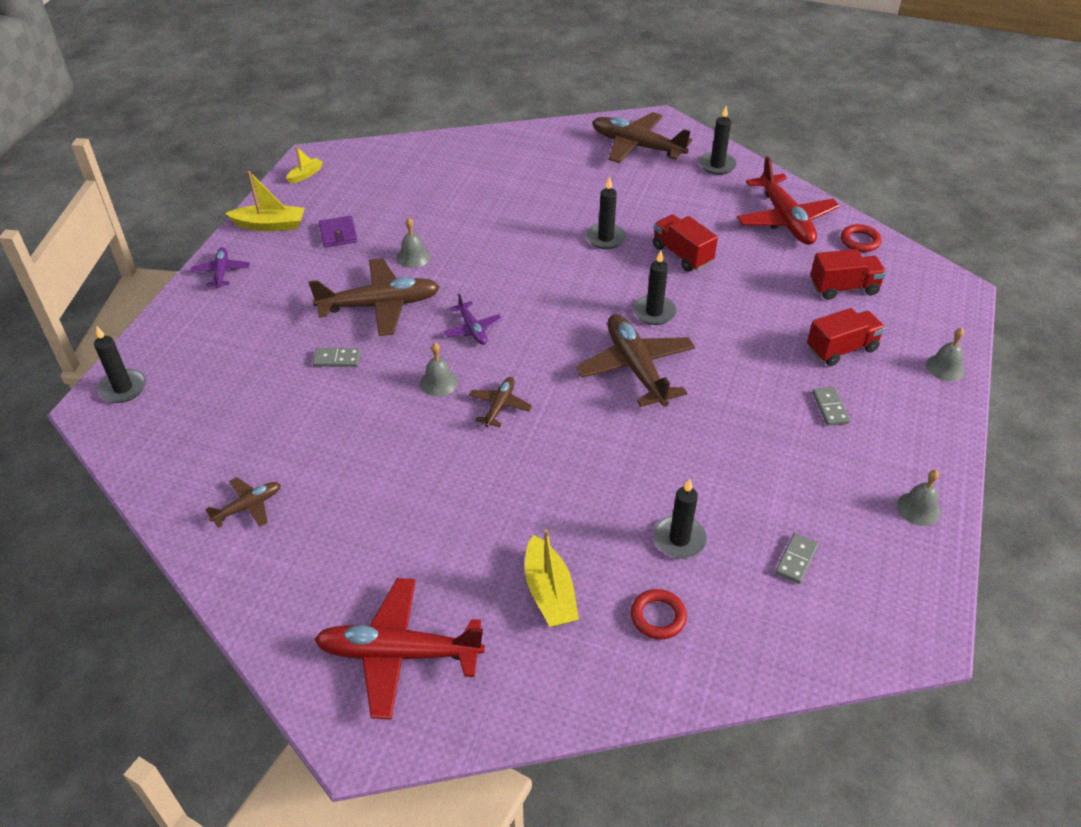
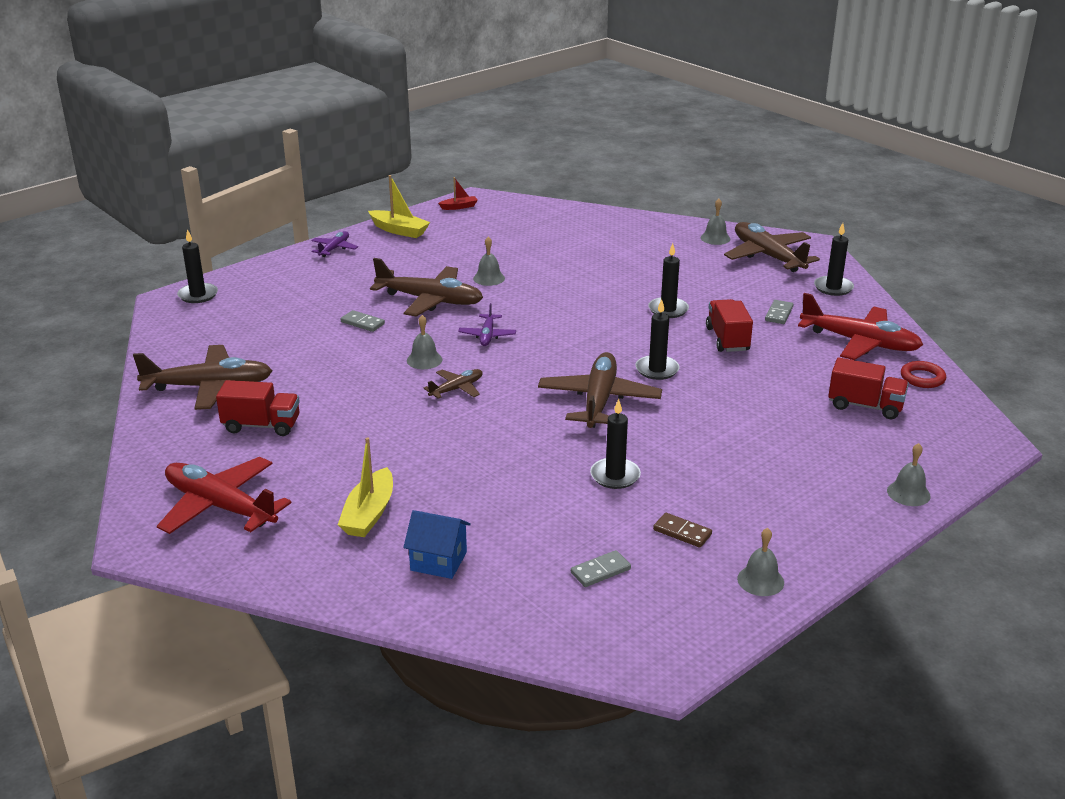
camera: 30 degrees right, 15 degrees down
brown plane [206,477,281,528] -> brown plane [133,345,272,410], size x1.96
yellow boat [286,146,323,183] -> red boat [438,177,478,210]
purple wallet [319,216,358,247] -> none
red ring [631,589,687,639] -> blue house [403,510,471,579]
black candle [653,479,707,558] -> black candle moved to [590,399,641,489]
red plane [737,156,840,245] -> red plane turned 75 degrees counterclockwise [798,293,923,360]
red truck [807,308,885,366] -> red truck moved to [216,380,300,436]
grey domino [812,387,850,426] -> grey domino moved to [765,300,794,324]
none -> brown domino [653,513,712,548]
none -> grey bell [700,199,731,245]

